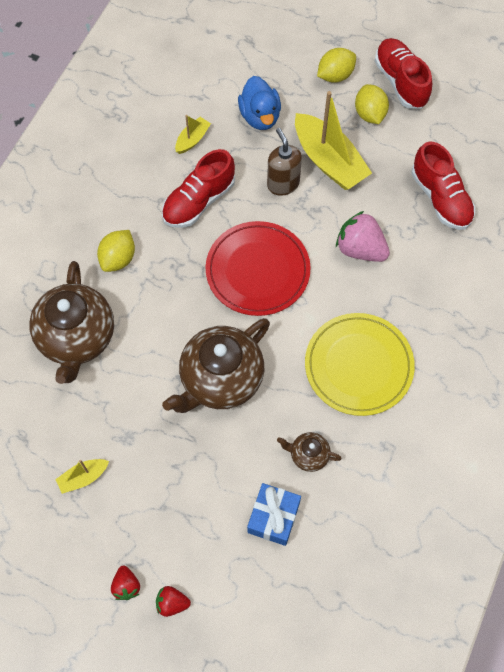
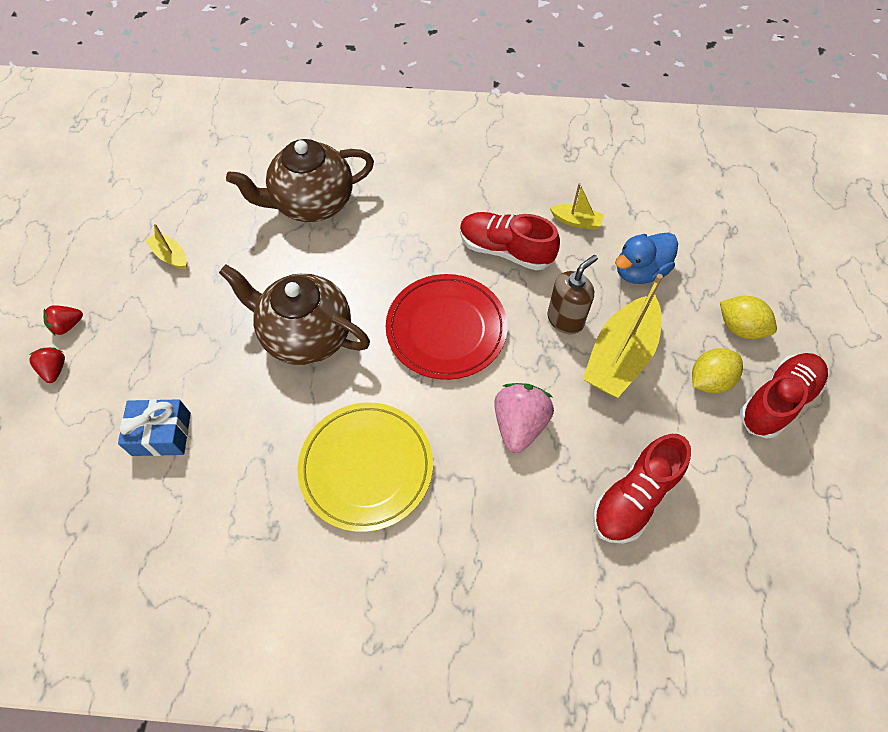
camera: 70 degrees right, 5 degrees down
yellow lemon [97,230,135,272] -> none
brown teapot [277,432,342,472] -> none

